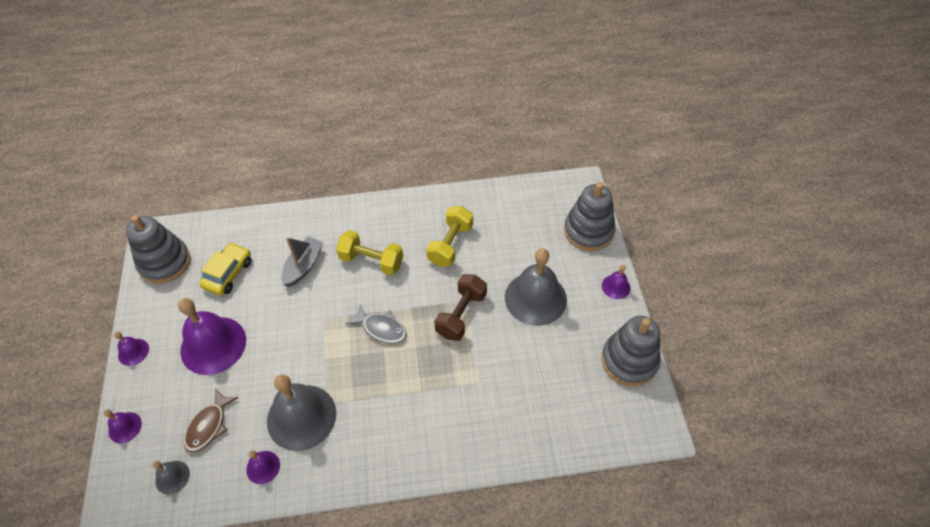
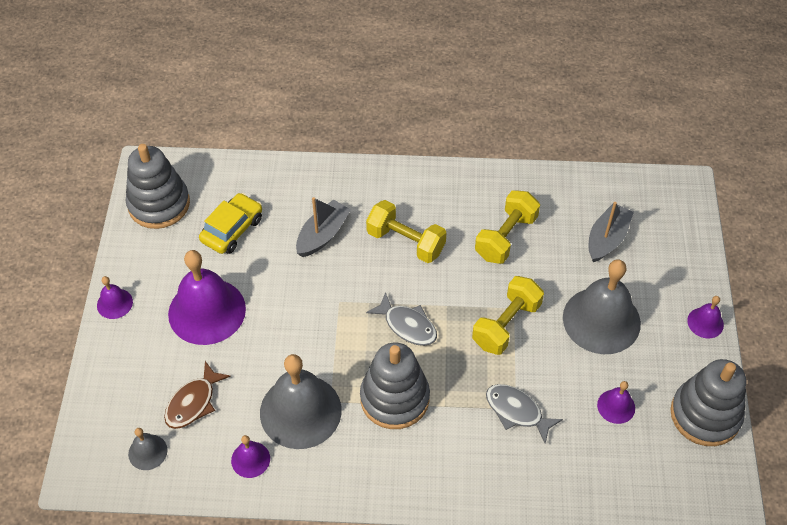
camera: 10 degrees right, 0 degrees up
purple bell [104,409,142,443] -> purple bell moved to [597,381,635,424]
brown dumbbell [434,274,487,341] -> yellow dumbbell [472,276,544,355]
grey stacking toy [564,182,615,251] -> grey stacking toy moved to [360,342,430,429]
none -> grey fish [486,384,563,444]
none -> grey boat [589,202,634,262]

